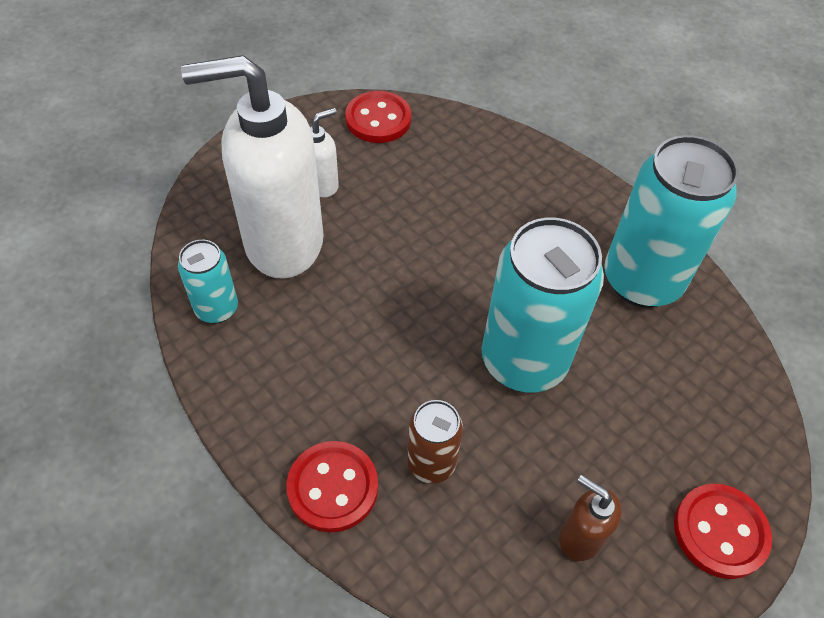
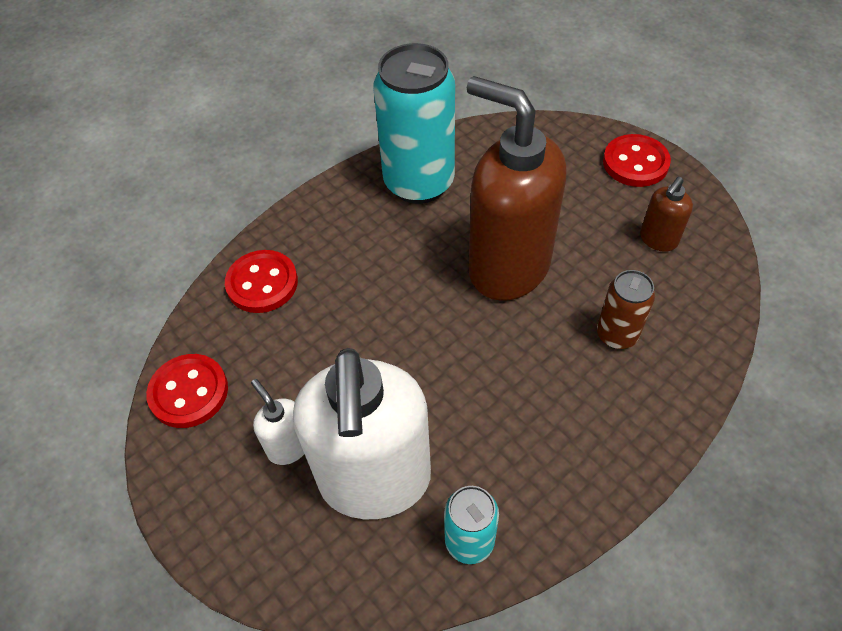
camera: 85 degrees left, 0 degrees up
red button [286,441,378,533] -> red button moved to [225,250,298,313]
turquoise can [482,218,604,392] -> brown soap dispenser [467,76,567,301]

